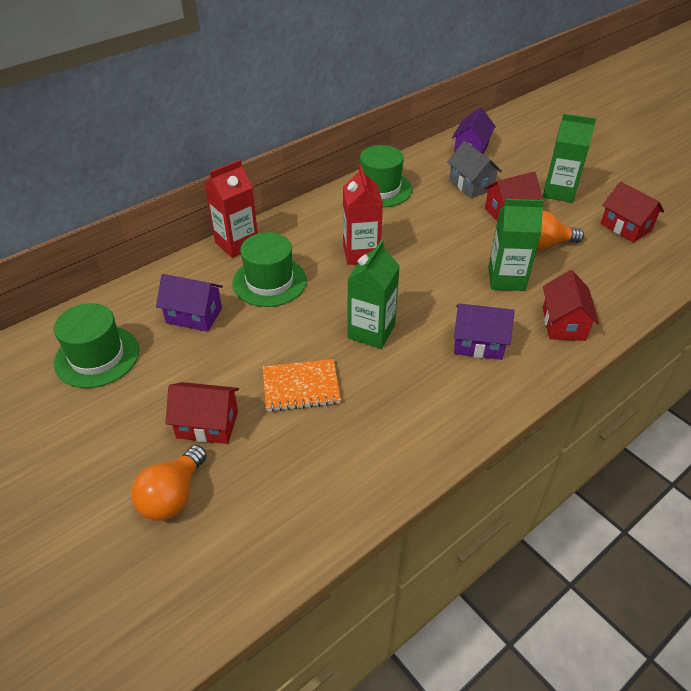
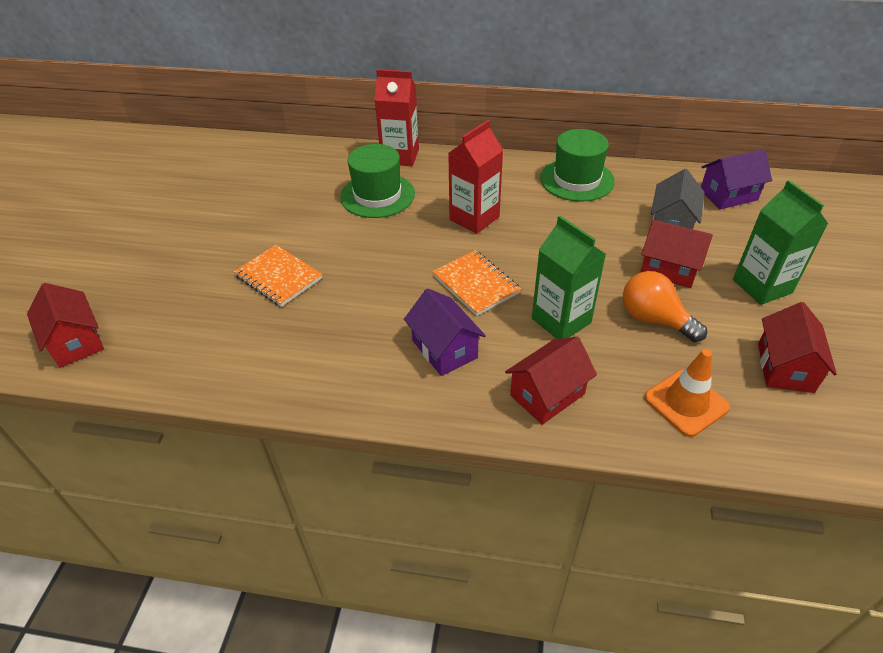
camera: 50 degrees right, 0 degrees up
green hat [54,303,139,388] -> none
orange light bulb [131,445,207,521] -> none
purple house [156,274,223,332] -> none
red house [165,382,239,444] -> red house moved to [27,283,104,368]
green carton [347,240,400,349] -> none
none -> orange notebook [432,250,521,316]
none -> orange traffic cone [644,349,730,437]

